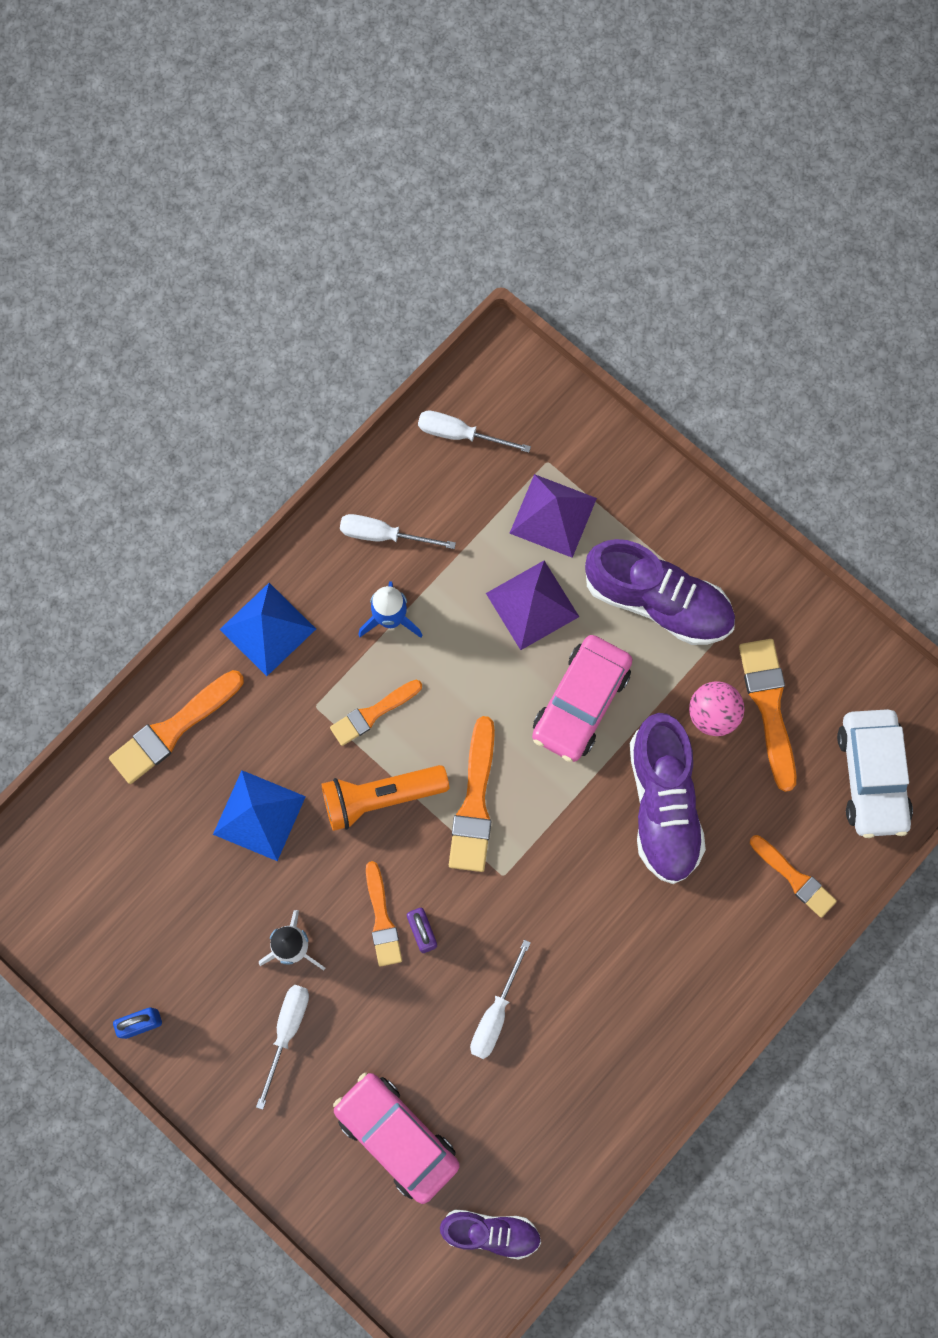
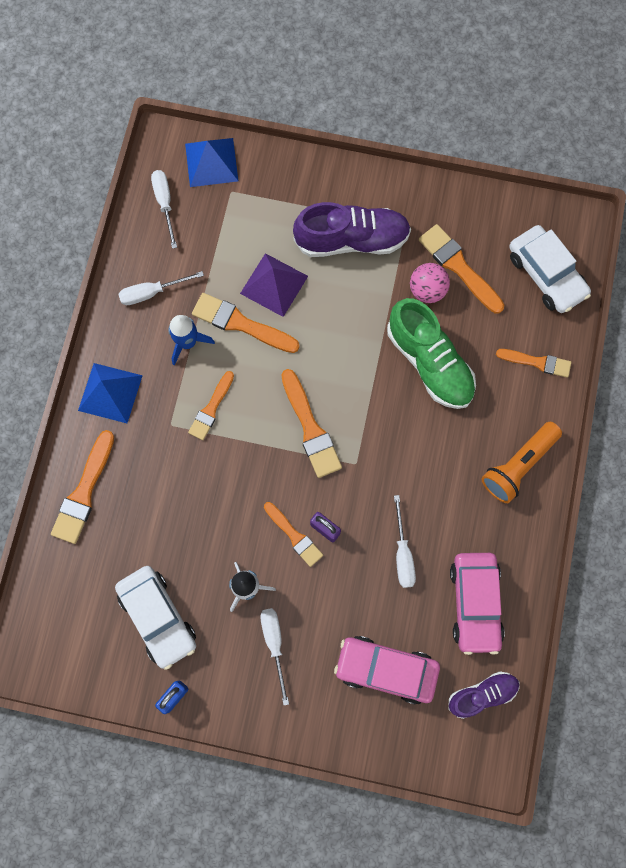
camera: 30 degrees left, 0 degrees up
blue pyramid [213,770,306,861] -> blue pyramid moved to [185,138,238,187]
orange flashlight [322,765,449,831] -> orange flashlight moved to [481,422,562,503]
white screwdriver [418,411,531,453] -> white screwdriver turned 90 degrees clockwise [151,170,177,249]
purple pyramid [509,474,597,558] -> none
pink car [532,635,633,762] -> pink car moved to [450,553,505,655]
purple shoe [630,713,706,884] -> green shoe [387,298,476,409]
none -> white car [115,566,196,670]
none -> orange brush [192,293,300,353]

